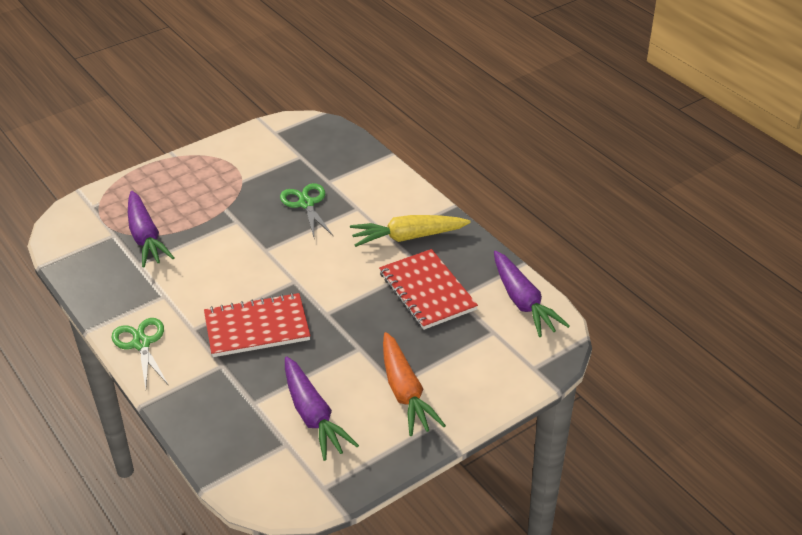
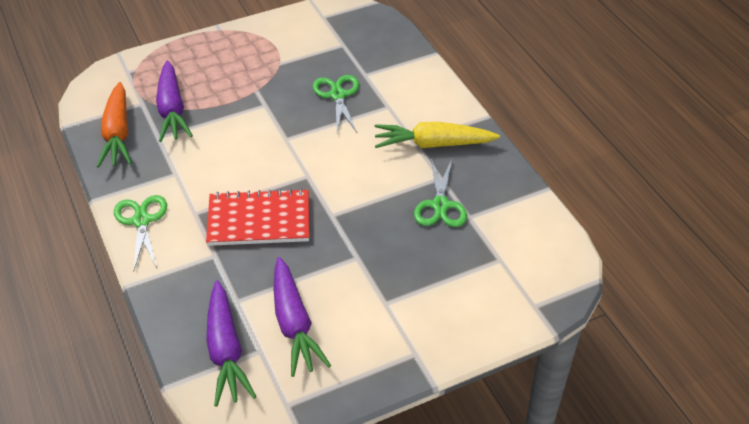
camera: 10 degrees right, 5 degrees up
red notebook [379,249,478,330] -> green scissors [414,158,467,227]
orange carrot [383,332,446,436] -> orange carrot moved to [97,82,132,168]
purple carrot [494,250,570,337] -> purple carrot moved to [206,280,256,406]

